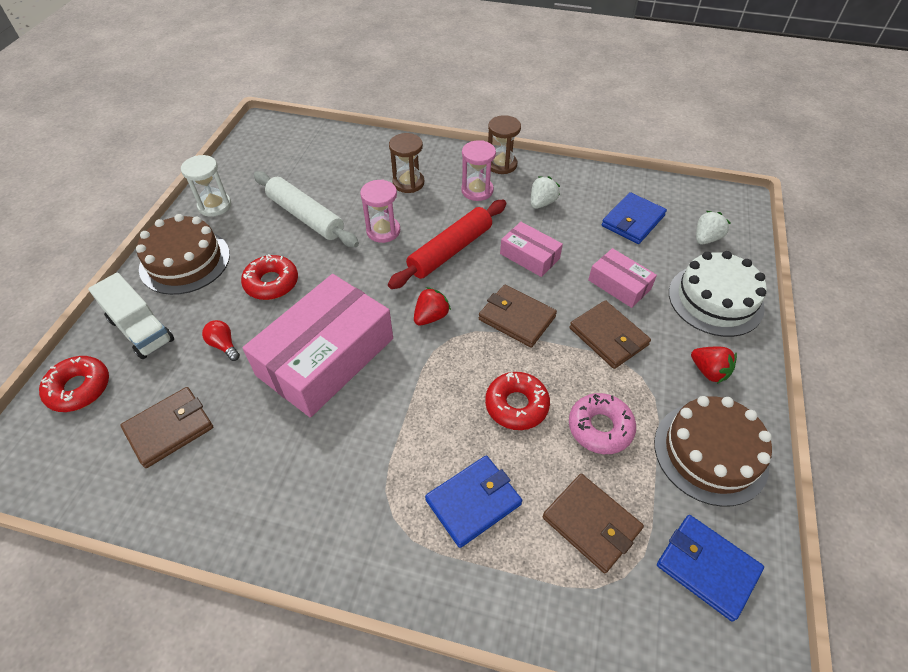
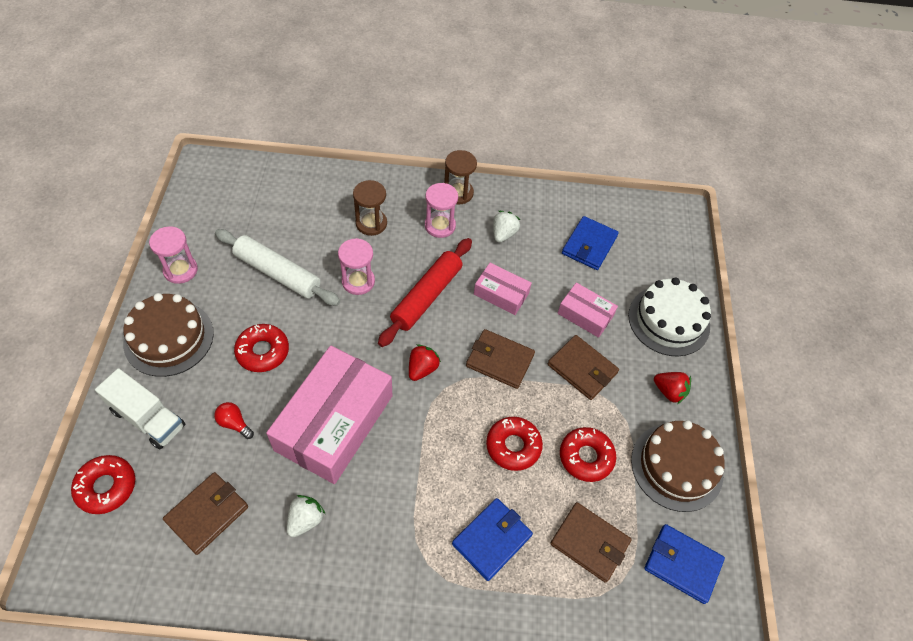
camera: 15 degrees left, 5 degrees up
white hourglass [181,155,231,217] -> pink hourglass [149,226,198,284]
pink donut [569,393,636,454] -> red donut [560,427,616,482]
white strawberry [696,211,731,245] -> white strawberry moved to [287,495,325,537]

